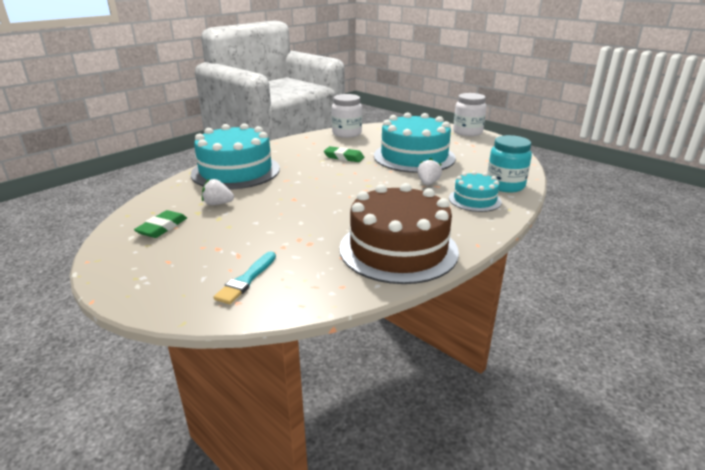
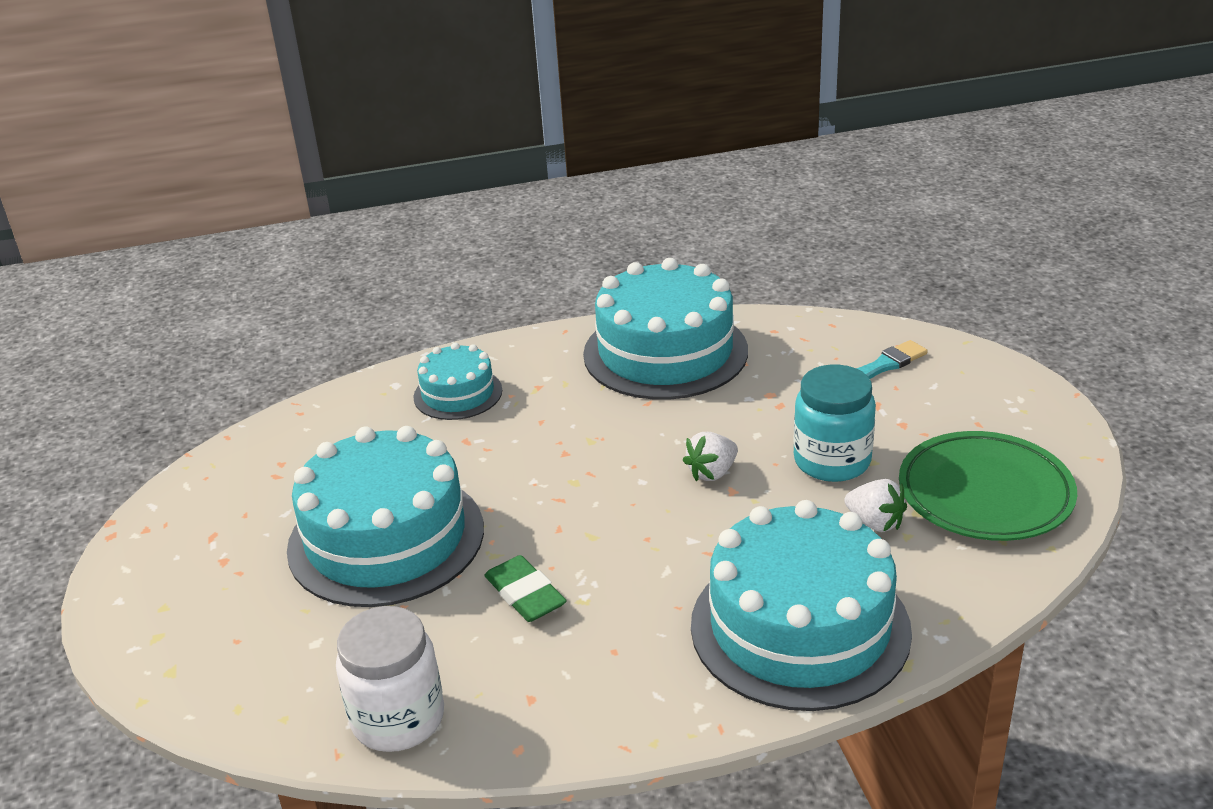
camera: 145 degrees left, 5 degrees up
green eraser [134,210,187,238] -> green plate [899,431,1077,541]
brown cake [339,183,459,284] -> turquoise cake [583,258,748,400]
white strawberry [417,158,442,185] -> white strawberry moved to [683,432,738,481]
white jar [453,93,486,136] -> none
turquoise jar [487,135,532,193] -> turquoise jar moved to [793,365,876,482]

